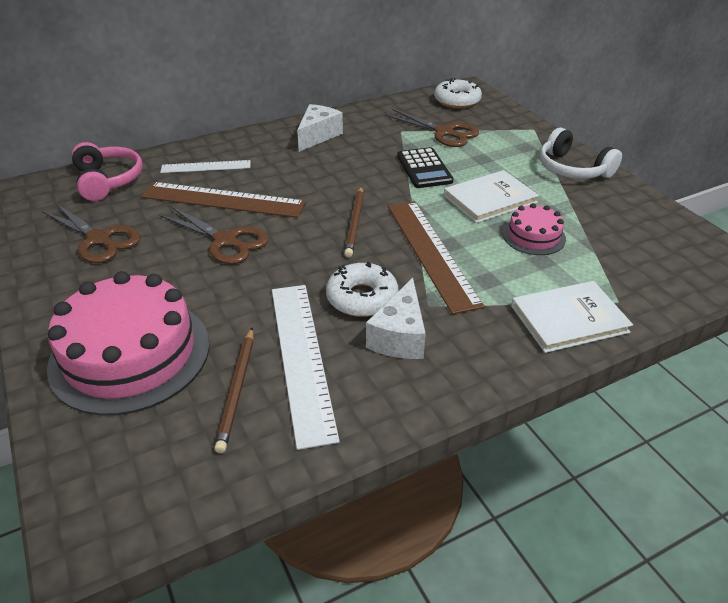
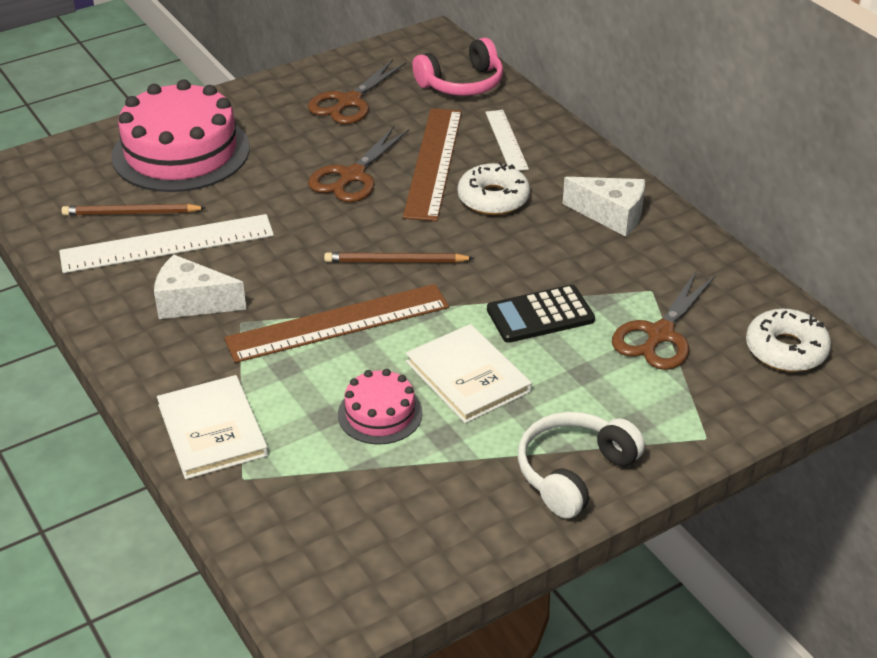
camera: 85 degrees right, 0 degrees up
white donut [326,262,398,317] -> white donut moved to [458,162,530,215]

